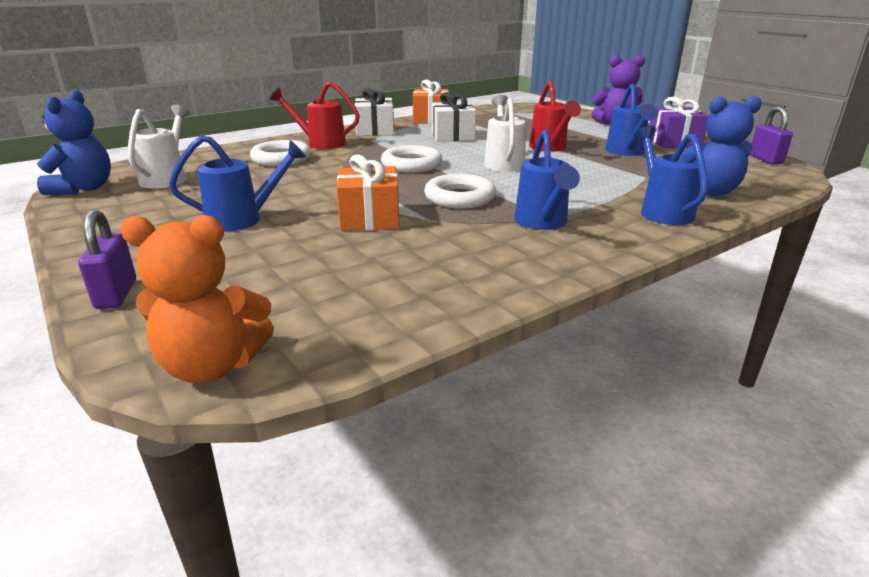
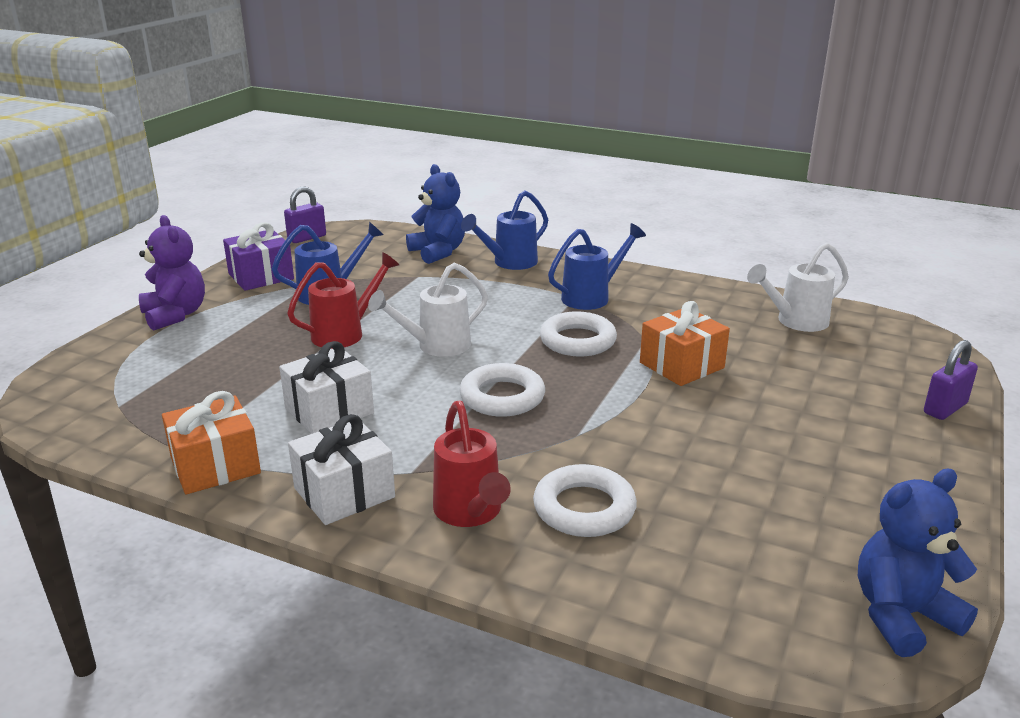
camera: 120 degrees left, 0 degrees up
orange teddy bear [120,215,274,383] -> none
white watering can [128,105,190,189] -> white watering can moved to [747,243,849,332]
blue watering can [169,135,306,231] -> none

